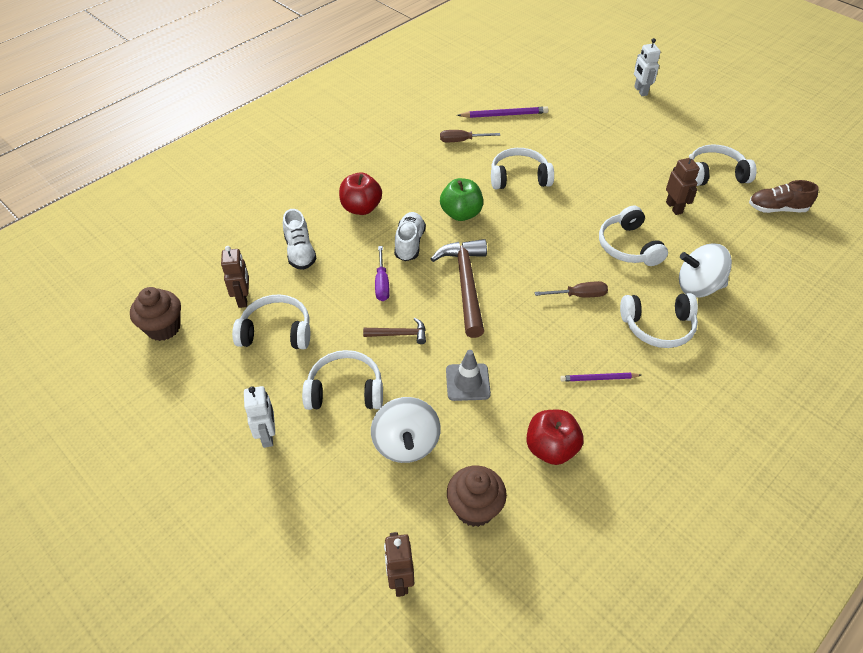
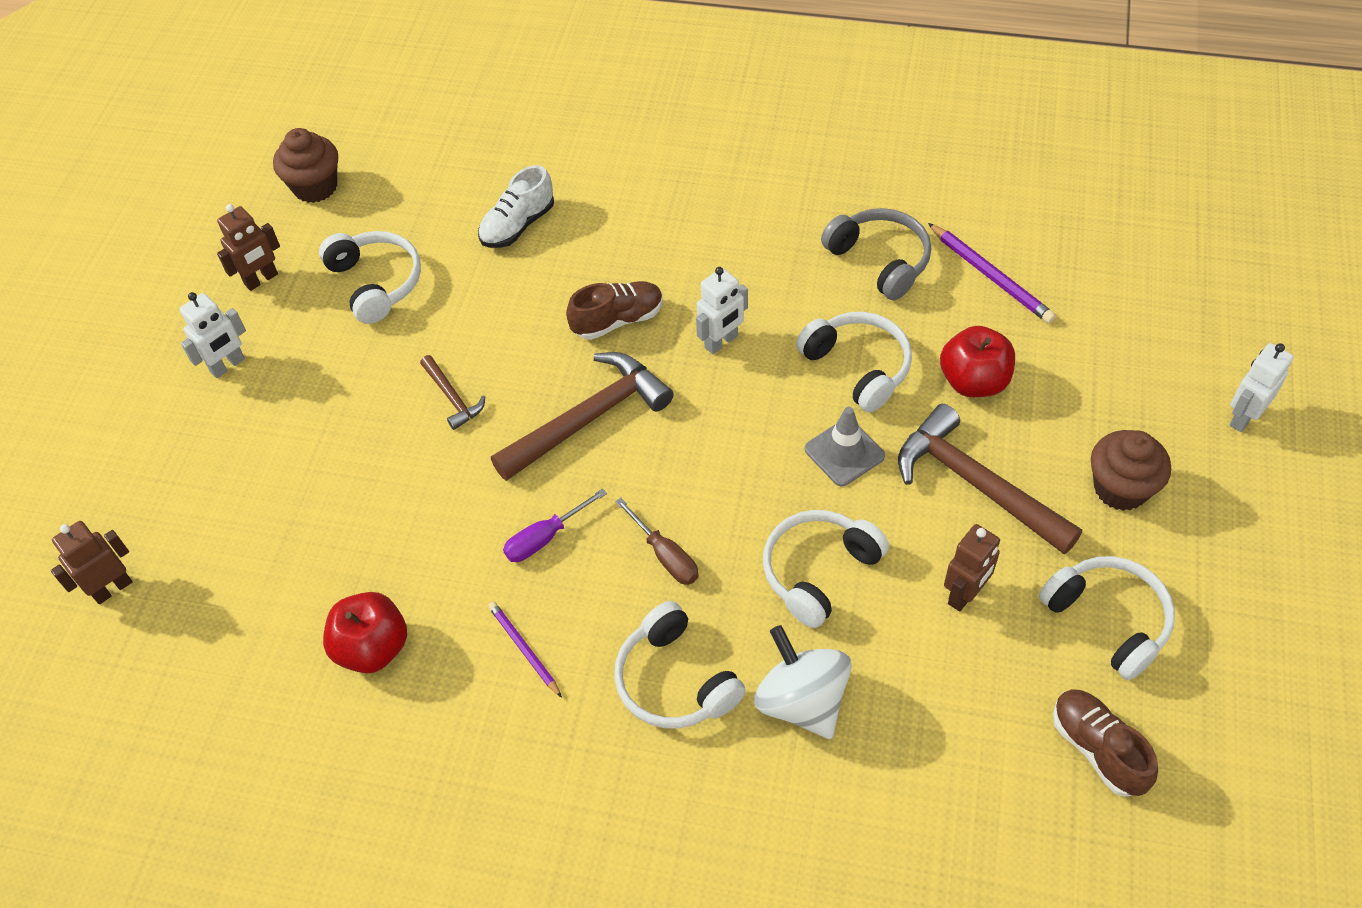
camera: 60 degrees right, 5 degrees up
brown robot [221,246,249,308] -> brown robot moved to [217,204,280,291]
white headphones [302,350,383,410] -> none
red apple [339,172,382,215] -> red apple moved to [940,326,1015,397]
white spinning top [371,397,441,463] -> none
purple screwdriver [375,246,390,301] -> purple screwdriver moved to [503,488,607,562]
white shoe [394,212,426,261] -> brown shoe [566,281,663,340]
brown screwdriver [440,130,500,142] -> grey headphones [821,208,931,300]
green apple [440,178,483,221] -> white robot [696,267,748,354]
grey traffic cone [446,350,491,401] -> grey traffic cone moved to [805,407,885,486]
brown cupcake [447,466,507,527] -> brown cupcake moved to [1091,430,1171,511]
none -> brown hammer [898,404,1082,555]

